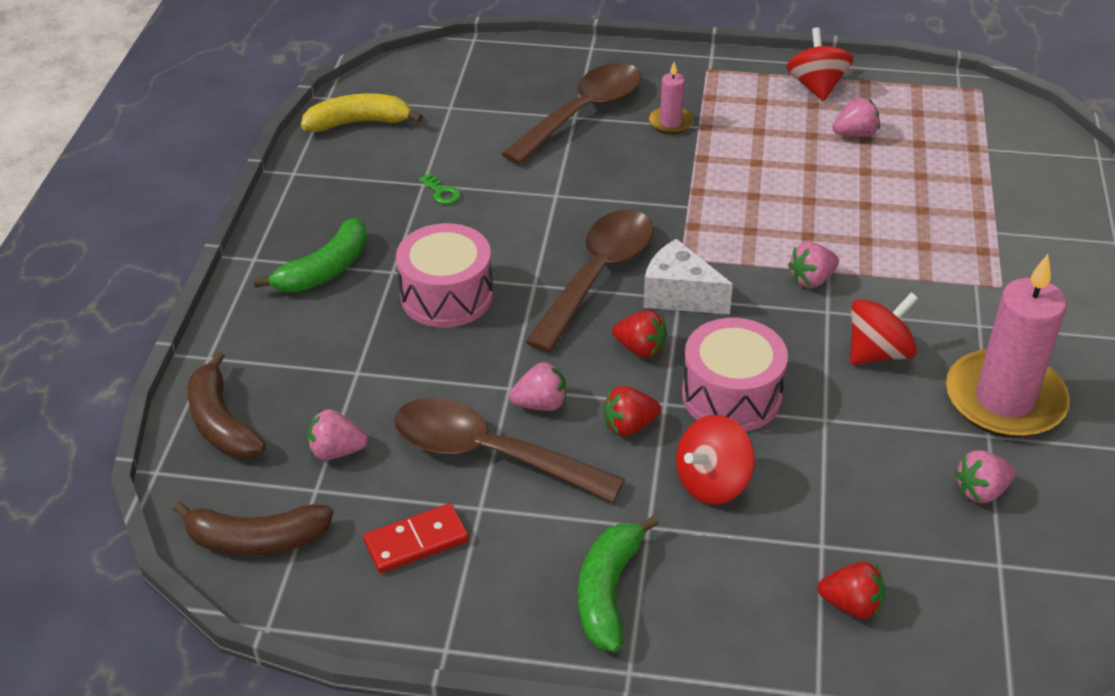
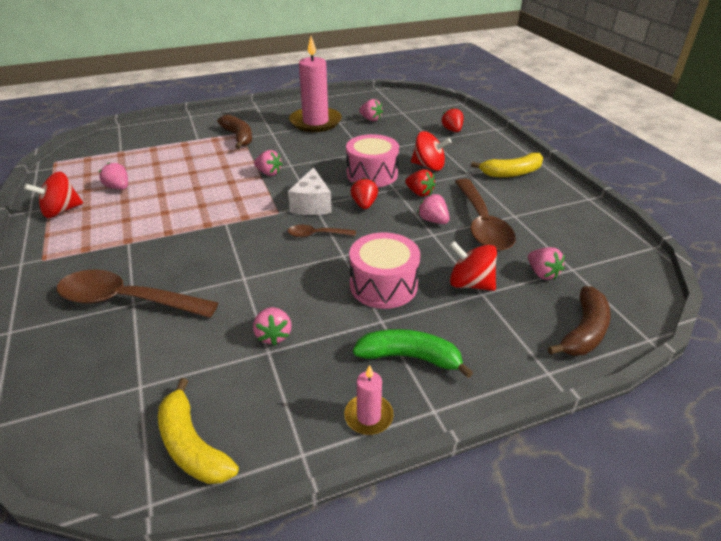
camera: 120 degrees left, 5 degrees down
brown banana [172,501,333,556] -> brown banana moved to [217,115,252,149]
red domino [363,503,469,573] -> none
green key [419,174,461,204] -> pink strawberry [253,307,292,346]
brown spoon [526,209,653,353] -> brown spoon [288,225,356,237], size x0.48
green banana [578,516,659,652] -> yellow banana [471,153,543,177]
pink candle [649,62,694,134] -> pink candle moved to [344,365,393,435]
red spinning top [850,292,919,365] -> red spinning top moved to [450,241,497,291]

